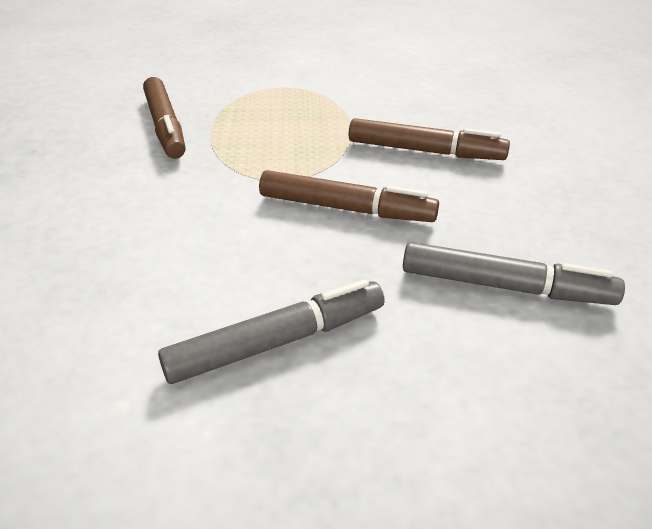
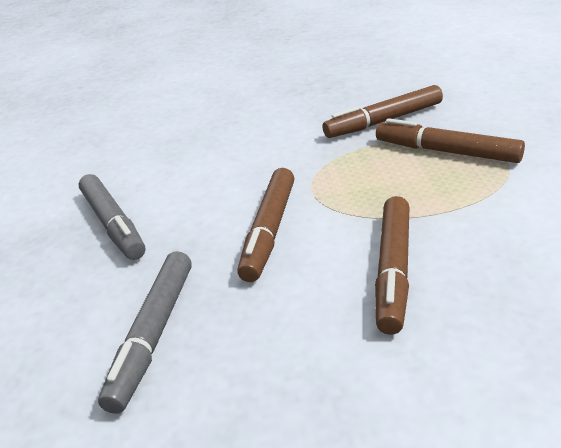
camera: 90 degrees right, 5 degrees down
none -> brown marker [376,118,525,163]

